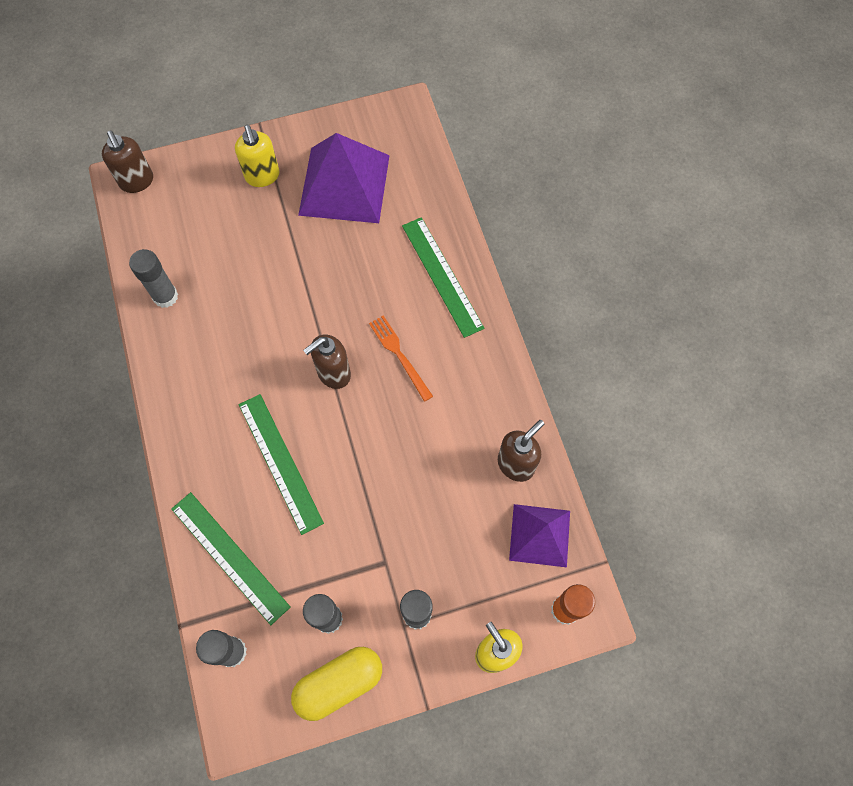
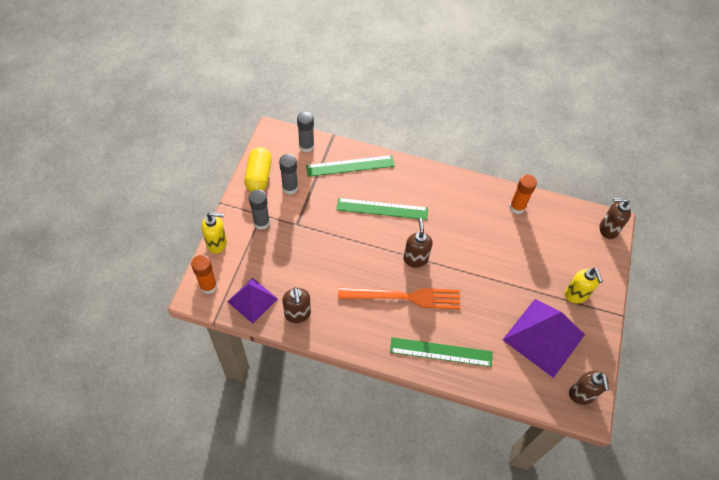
camera: 120 degrees right, 10 degrees down
grey glue stick [129,249,178,308] -> orange glue stick [509,174,537,214]
yellow soap dispenser [235,125,280,187] -> yellow soap dispenser turned 120 degrees counterclockwise [565,267,603,303]
orange fork [369,316,433,402] -> orange fork [338,287,461,309], size x1.79
none -> brown soap dispenser [569,371,609,405]

